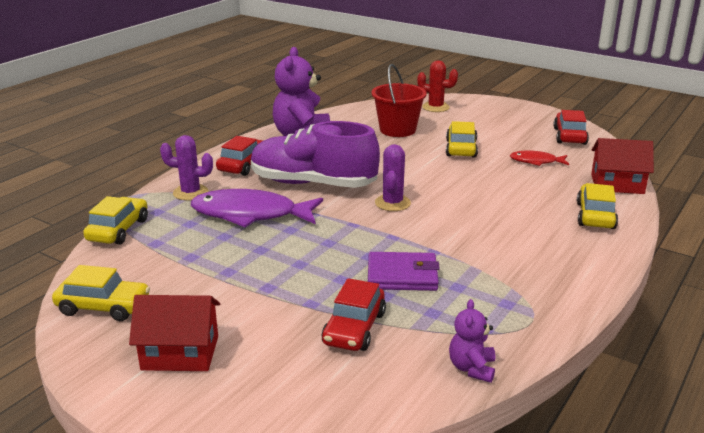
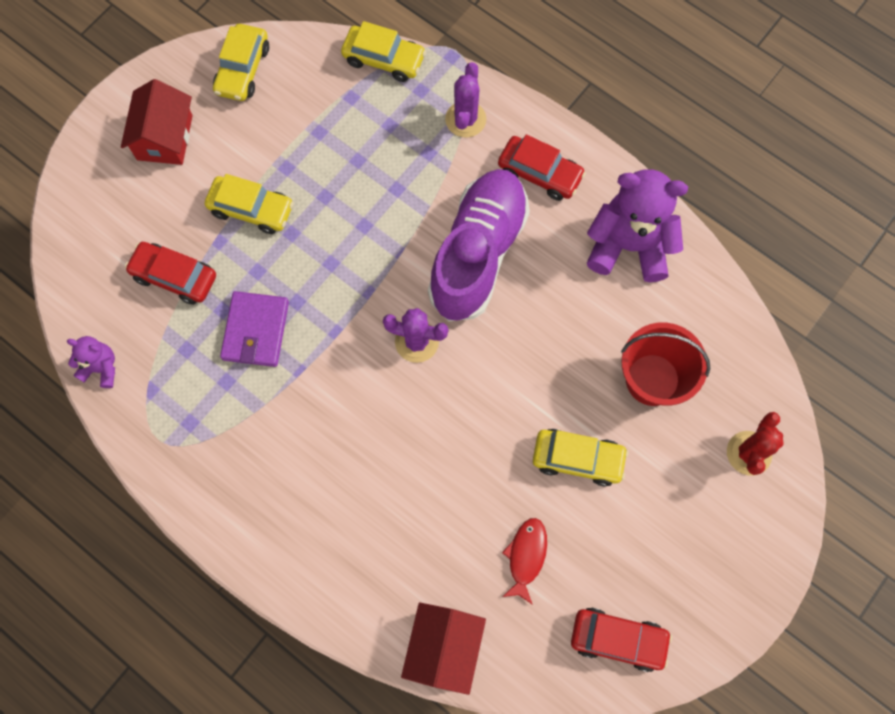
camera: 95 degrees right, 45 degrees up
purple fish [191,189,323,227] -> none
yellow car [577,183,618,229] -> yellow car moved to [205,174,294,234]

